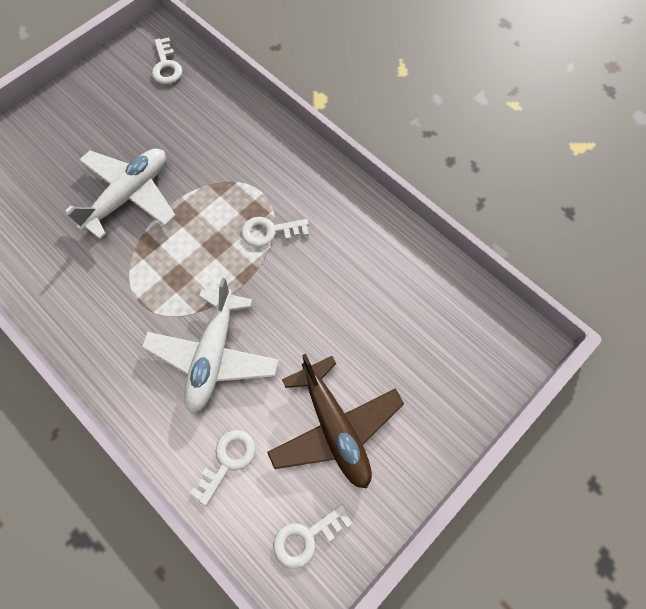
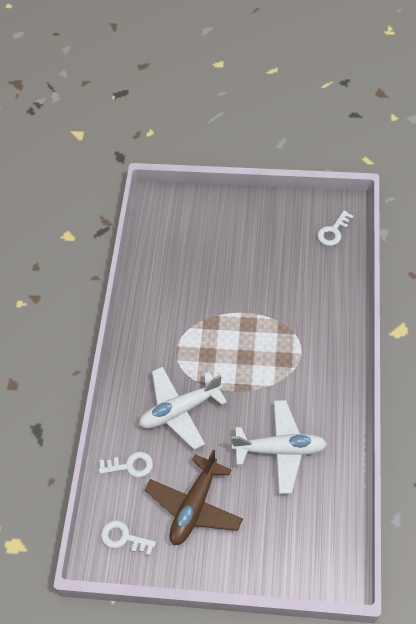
camera: 55 degrees right, 10 degrees down
white plane [65,148,176,240] -> white plane moved to [231,400,327,494]
white key [241,217,309,247] -> none

